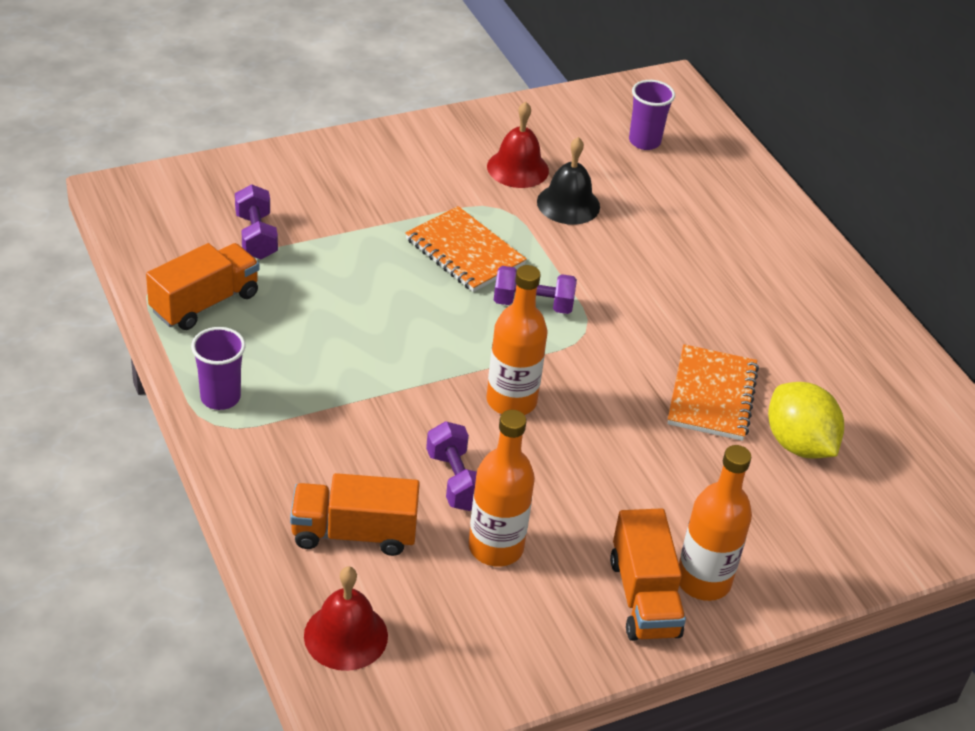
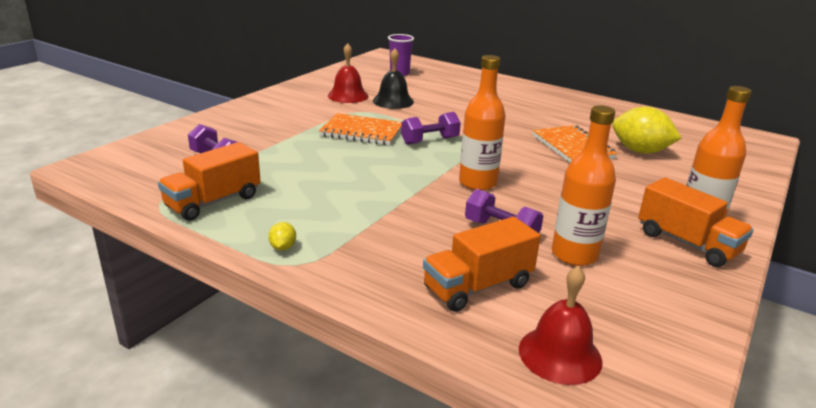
camera: 30 degrees left, 15 degrees down
orange truck [146,243,259,330] -> orange truck turned 150 degrees counterclockwise [158,142,261,221]
purple cup [191,327,246,410] -> yellow lemon [268,222,296,251]

